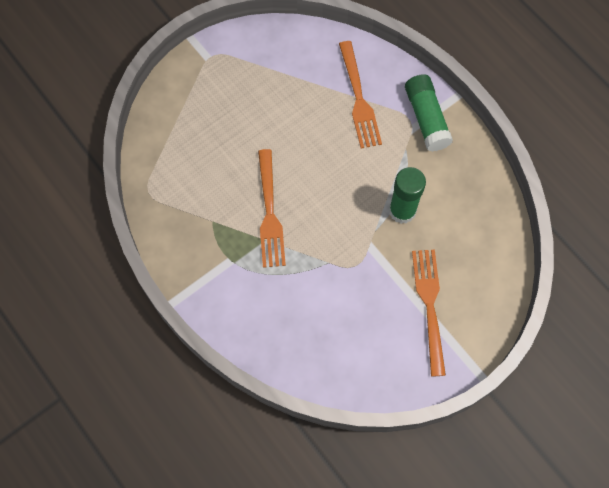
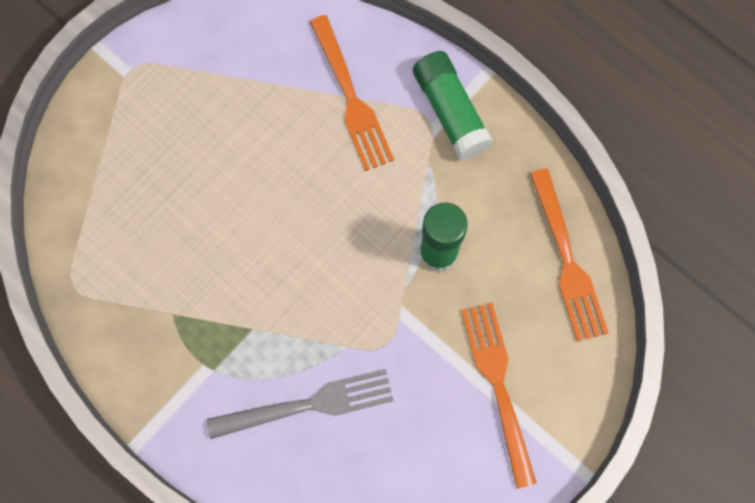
camera: 10 degrees left, 5 degrees up
orange fork [258,149,286,268] -> orange fork moved to [530,168,609,342]
none -> grey fork [207,369,394,439]

